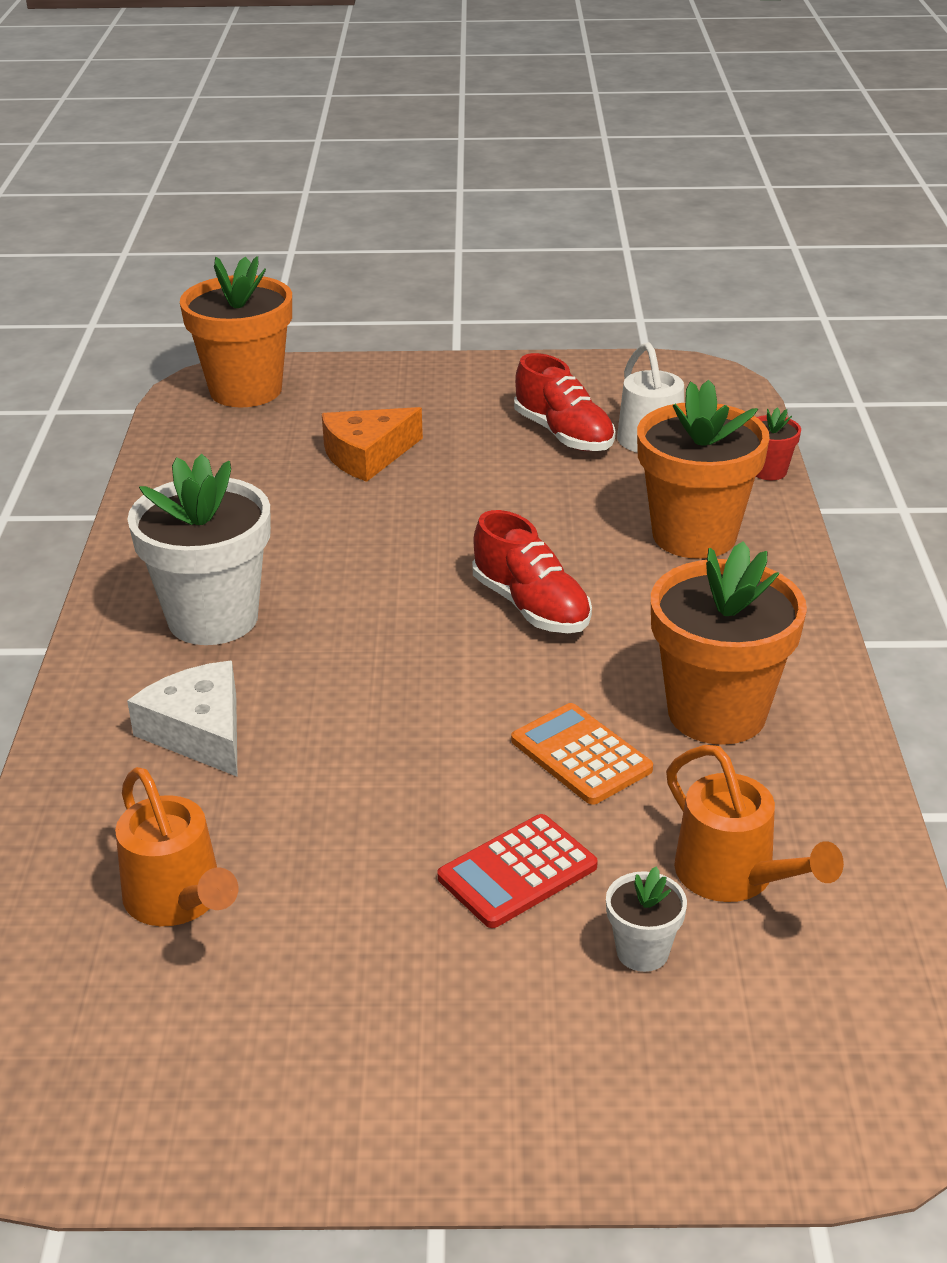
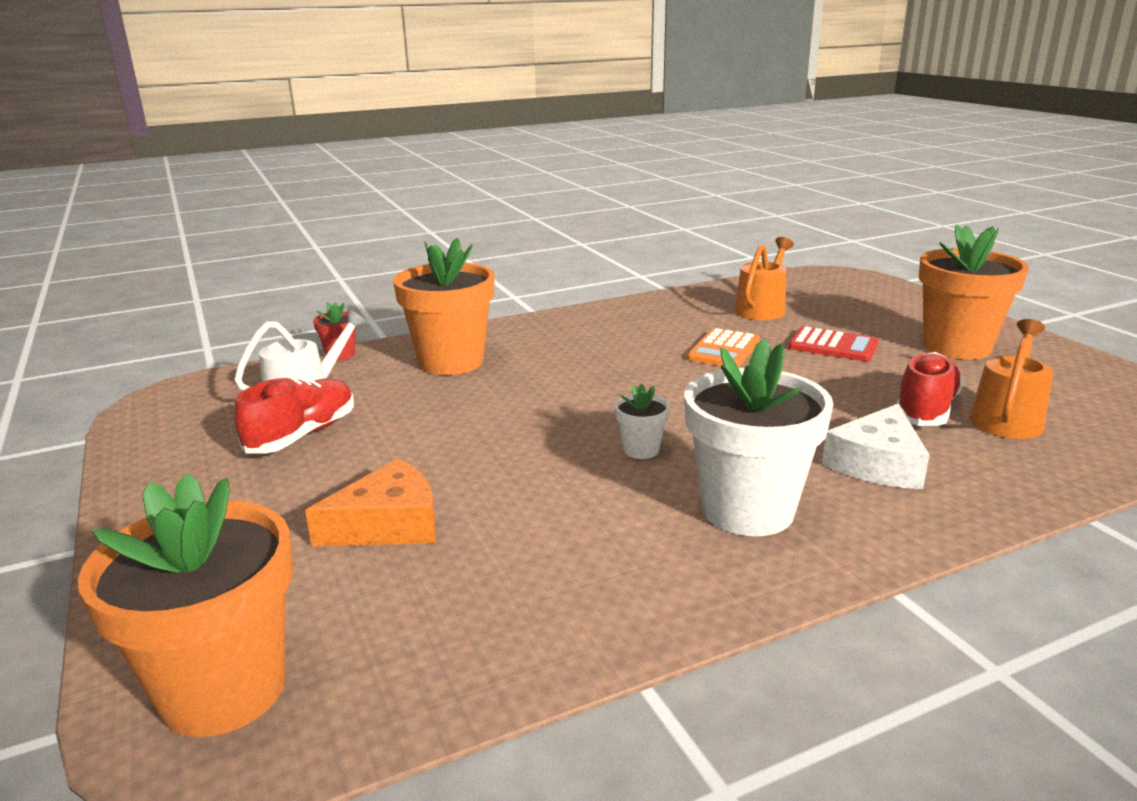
camera: 115 degrees left, 10 degrees down
orange cheese [322,407,423,482] -> orange cheese turned 60 degrees counterclockwise [305,458,436,547]
red shoe [472,510,592,633] -> red shoe moved to [897,352,963,426]
white flower pot [606,866,687,972] -> white flower pot moved to [614,384,670,459]
orange flower pot [651,541,807,745] -> orange flower pot moved to [919,225,1029,360]

